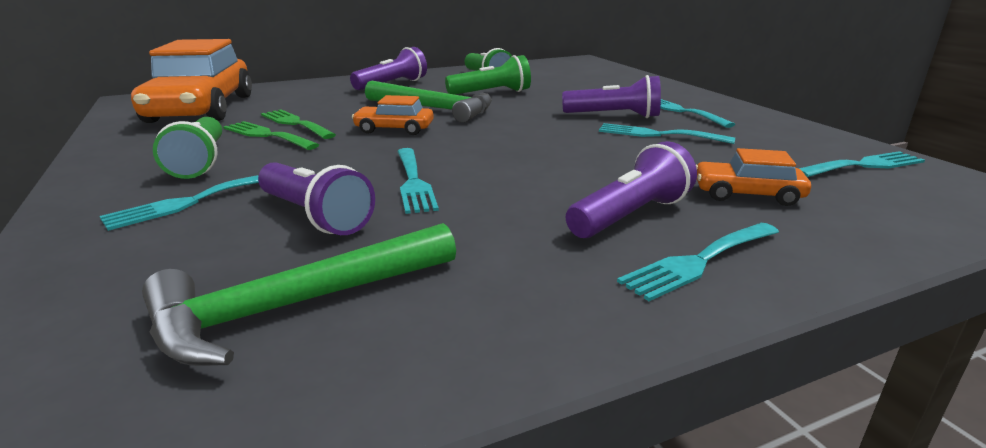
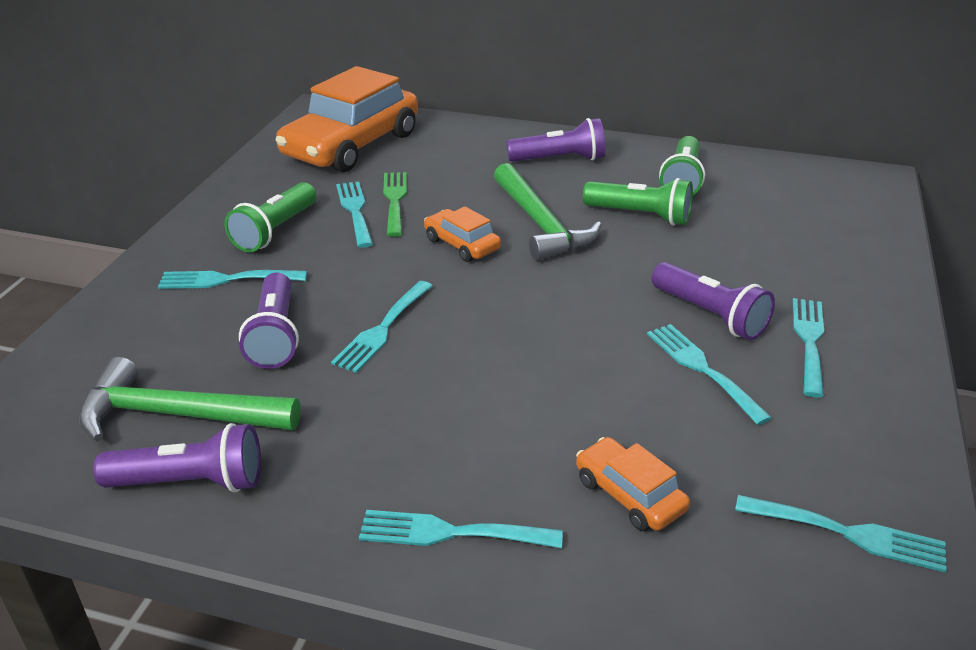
camera: 40 degrees right, 10 degrees up
green fork [223,121,319,150] -> turquoise fork [336,182,373,248]
purple flashlight [566,141,697,238] -> purple flashlight moved to [93,423,261,492]

